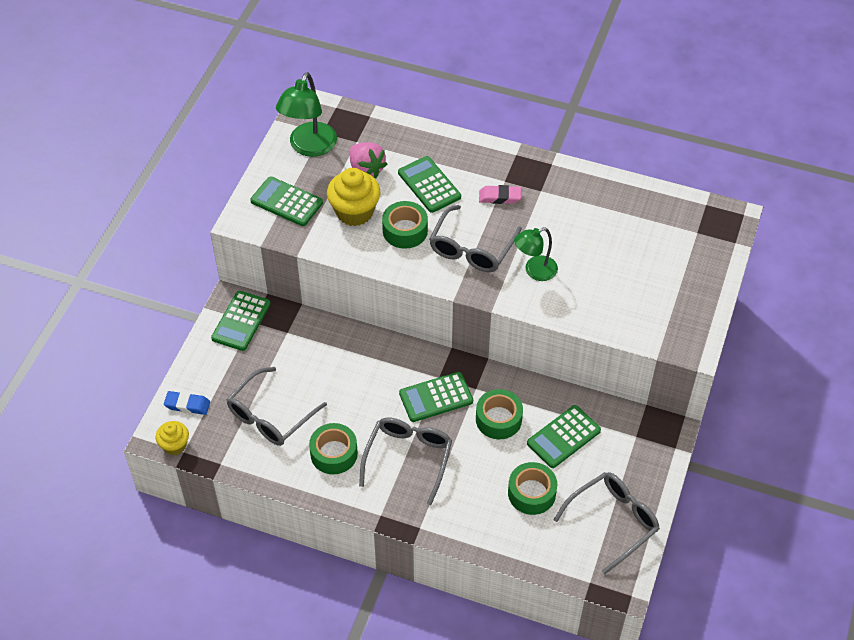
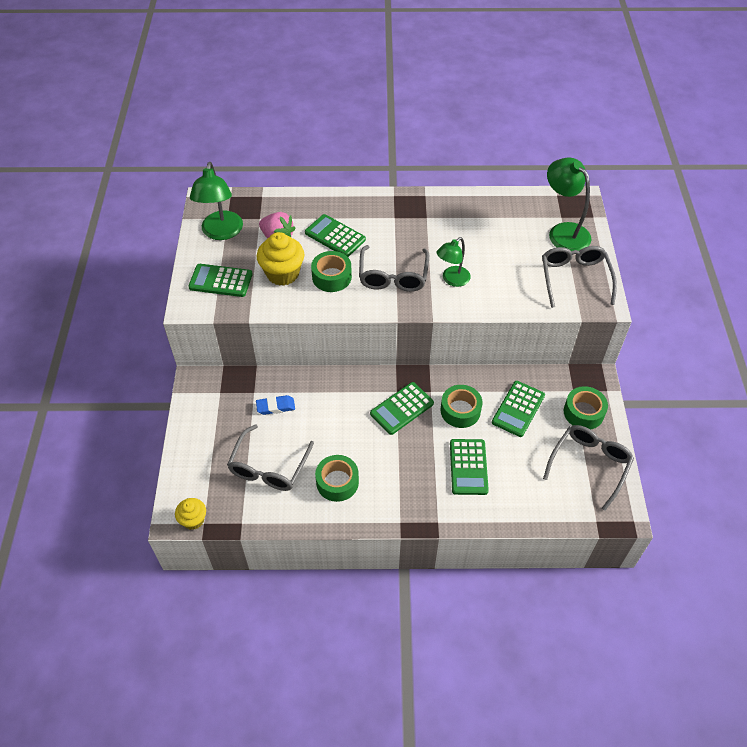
camera: 20 degrees left, 0 degrees up
blue eraser [164,391,210,415] -> blue eraser moved to [256,395,295,415]
green calculator [211,291,271,351] -> green calculator moved to [450,439,489,495]
grey glasses [359,418,452,505] -> grey glasses moved to [542,246,617,308]
pink eraser [479,185,521,204] -> none
green tape [508,462,557,515] -> green tape moved to [564,386,608,430]
none -> green lamp [547,157,591,251]

